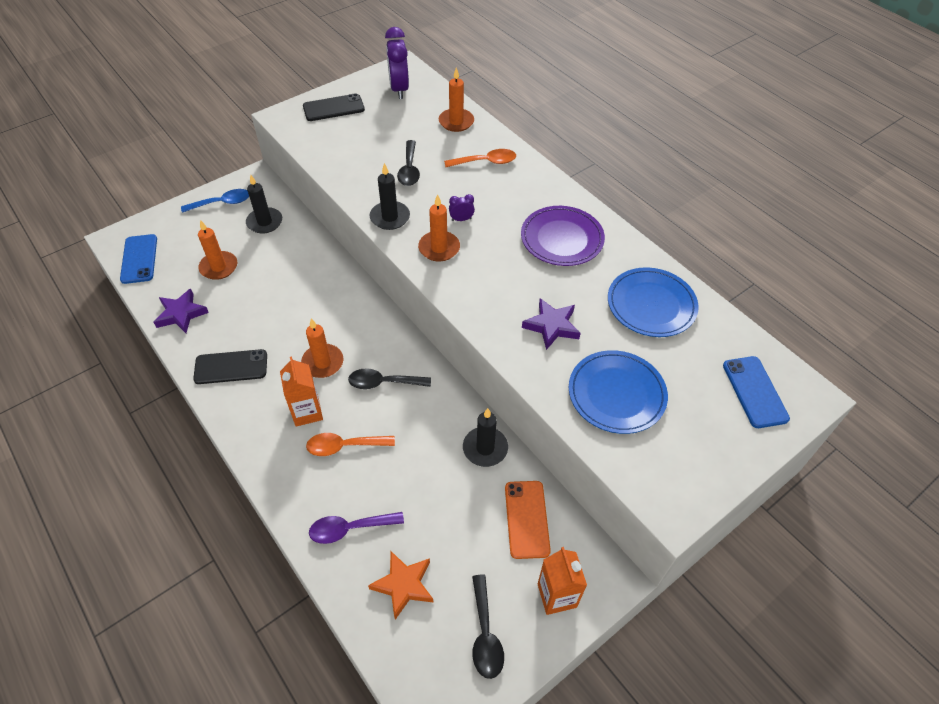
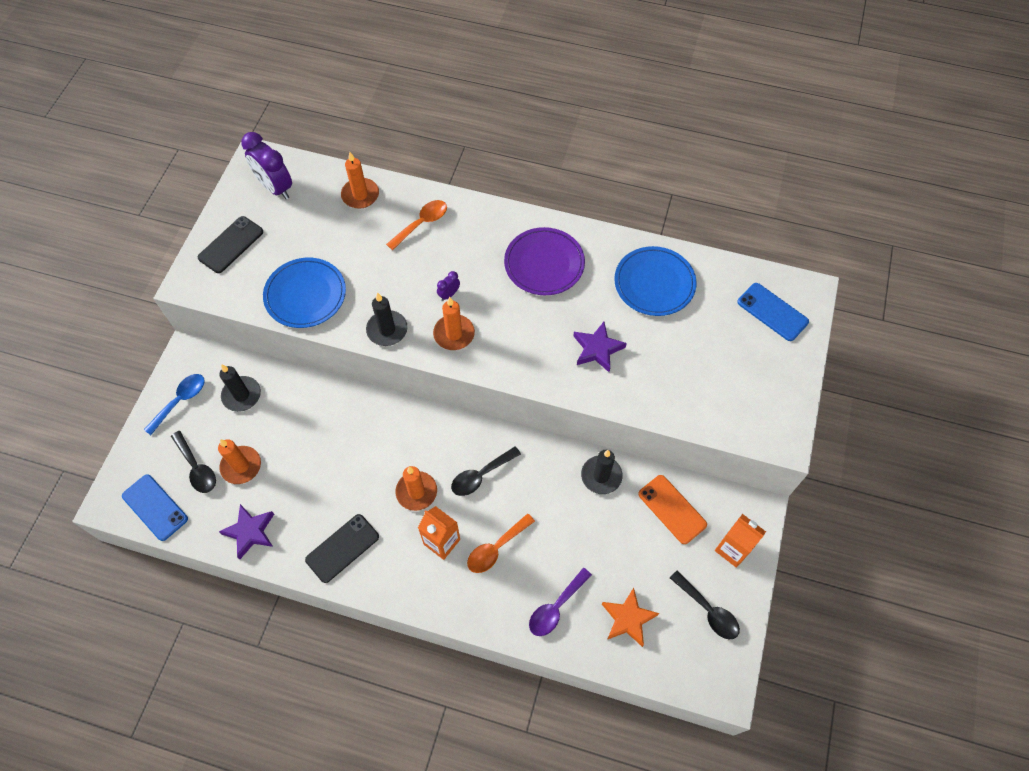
camera: 35 degrees left, 10 degrees up
black spoon [397,140,420,186] -> black spoon moved to [171,431,216,493]
blue plate [569,350,668,434] -> blue plate moved to [263,258,346,328]

